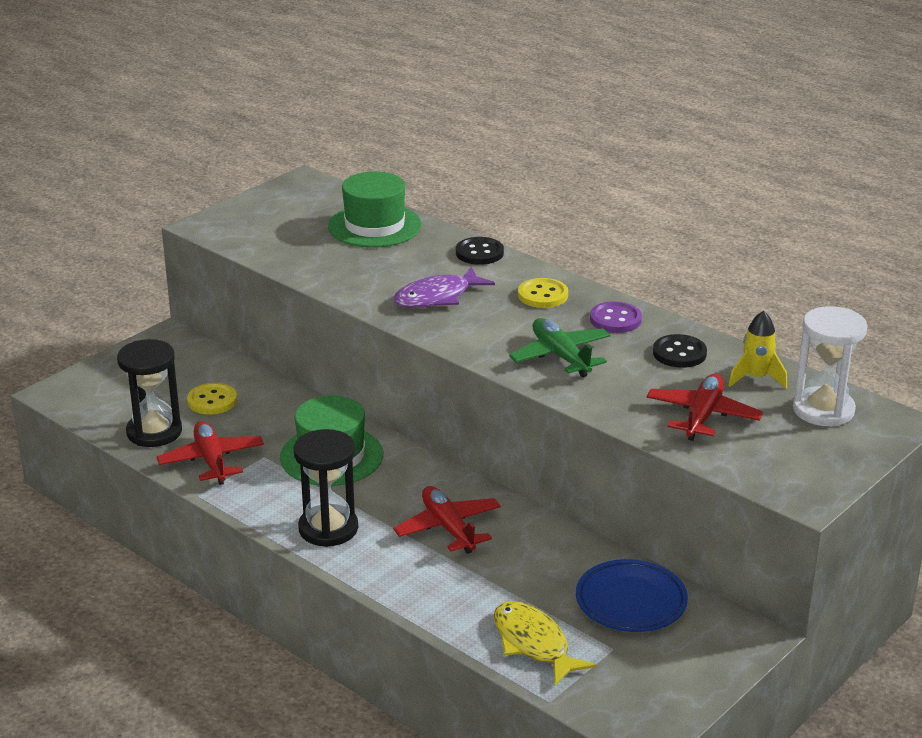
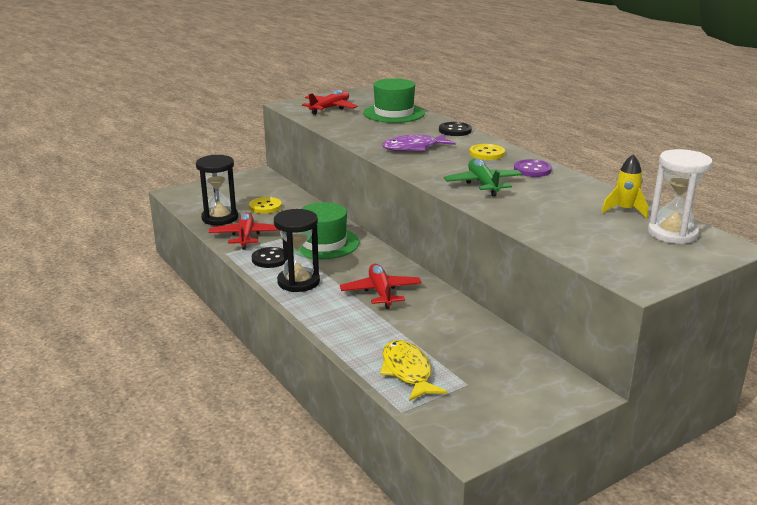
camera: 15 degrees right, 5 degrees down
blue plate [576,559,688,632] -> none
red plane [647,374,763,441] -> red plane moved to [302,90,358,115]
black button [653,334,707,368] -> black button moved to [252,247,284,268]

